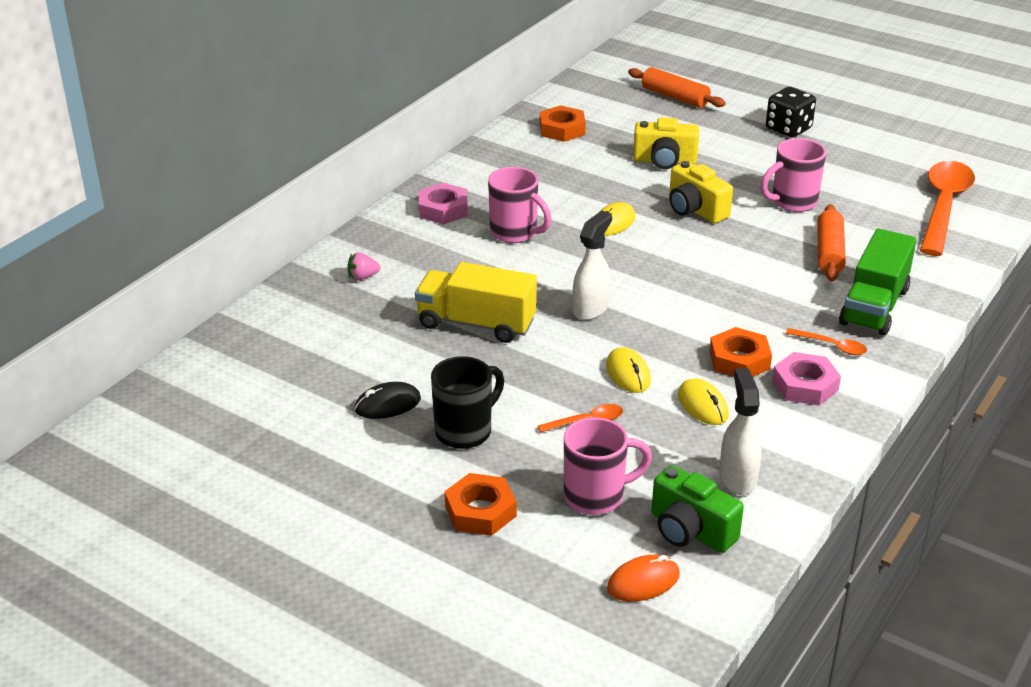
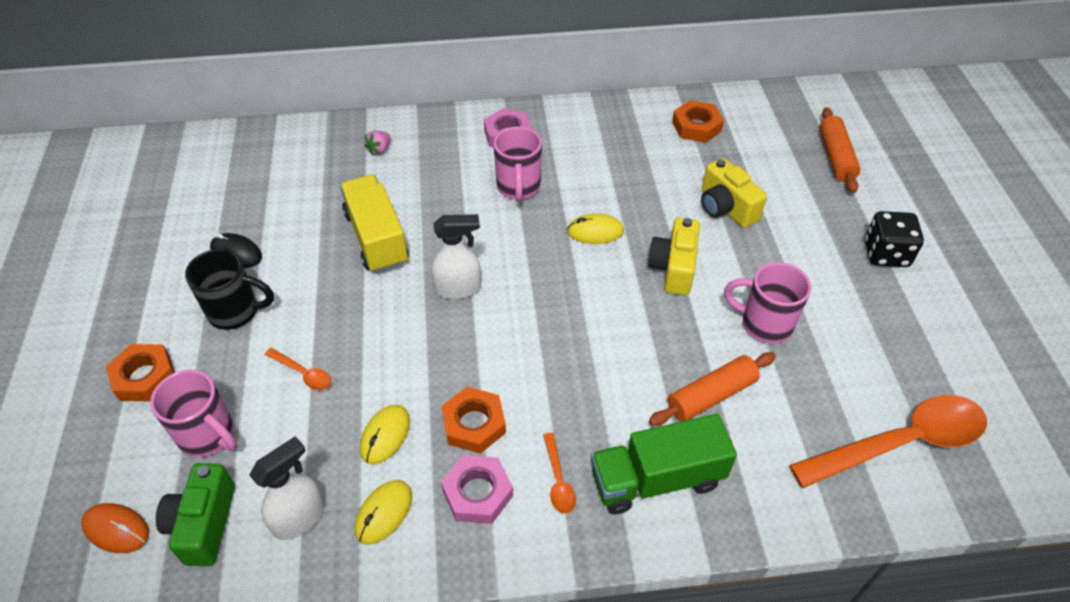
camera: 50 degrees right, 15 degrees up
pink strawberry [347,252,380,281] -> pink strawberry turned 90 degrees counterclockwise [364,130,391,155]
yellow mouse [606,347,651,393] -> yellow mouse moved to [355,480,412,545]

